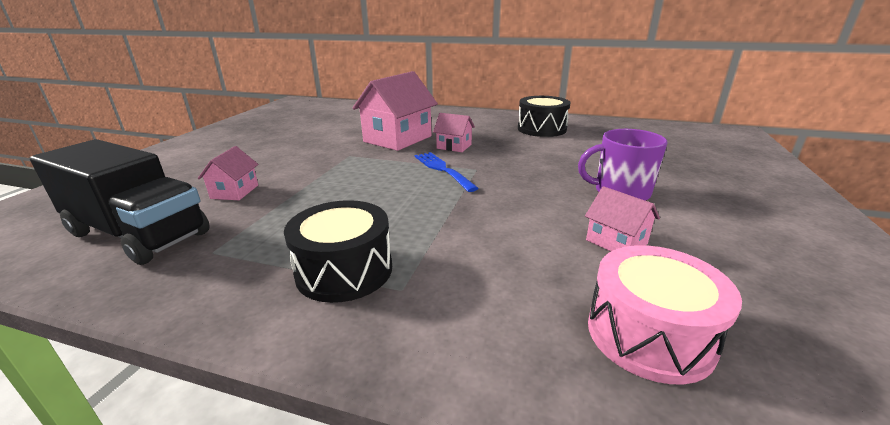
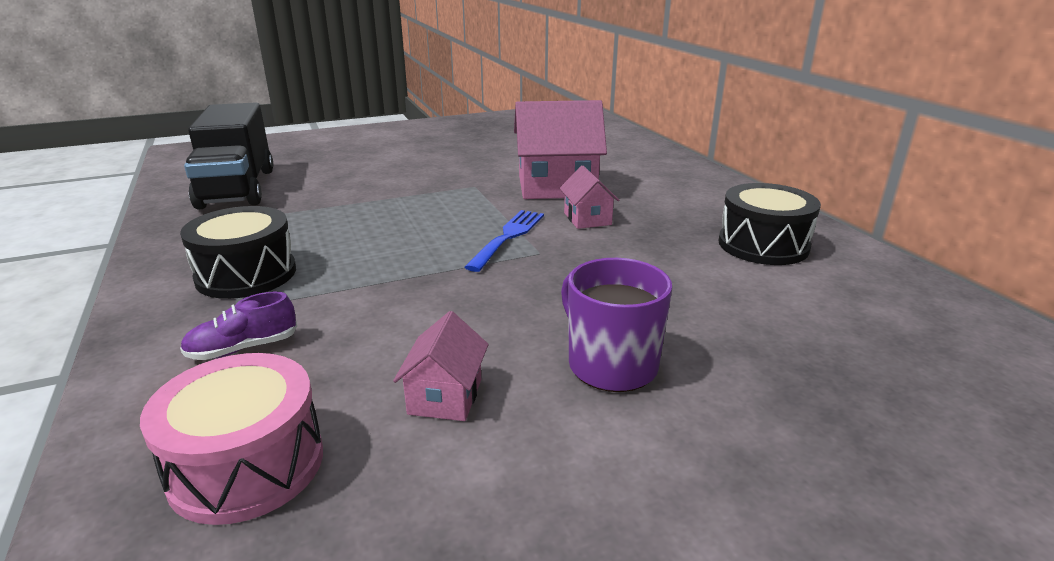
camera: 50 degrees right, 0 degrees up
pink house [198,146,258,200] -> none
none -> purple shoe [180,291,297,360]

